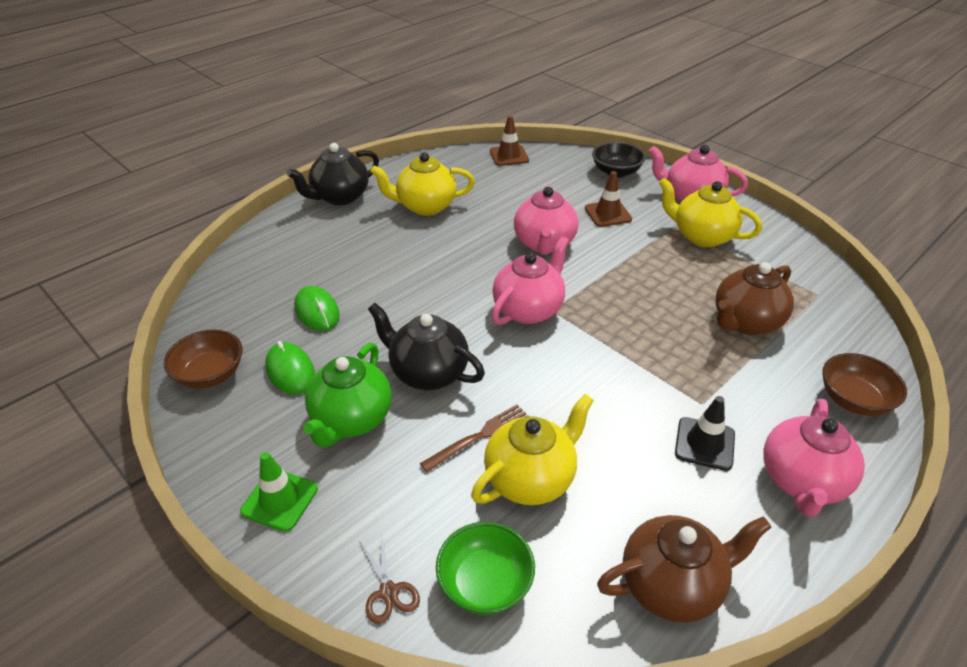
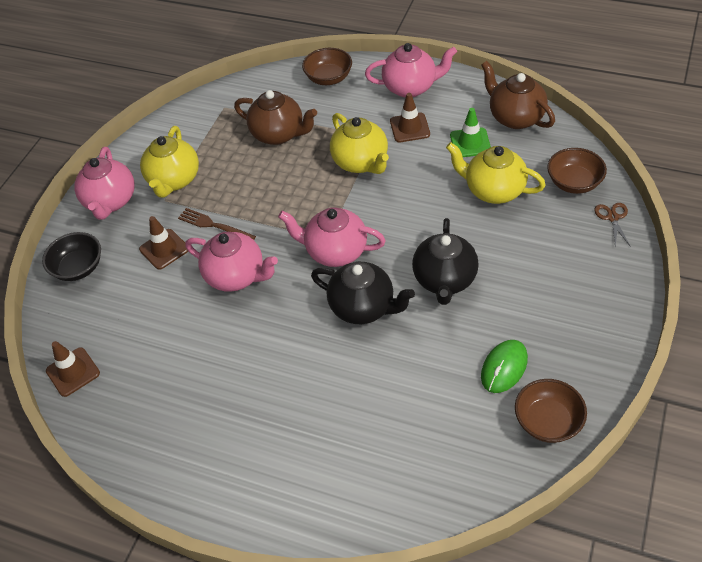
camera: 110 degrees left, 10 degrees up
green traffic cone [240,452,318,532] -> green traffic cone moved to [450,108,491,157]
black teapot [287,143,379,205] -> black teapot moved to [311,262,415,324]
green mouse [294,286,340,331] -> none
green teapot [303,343,392,448] -> none
brown scissors [360,536,420,624] -> brown scissors turned 45 degrees counterclockwise [594,203,631,247]
yellow teapot [370,152,475,216] -> yellow teapot moved to [330,113,389,174]
brown fork [420,405,529,472] -> brown fork moved to [178,208,256,240]
green bowl [436,522,535,615] -> brown bowl [547,148,607,194]
pink teapot [514,185,578,255] -> pink teapot turned 45 degrees clockwise [185,232,278,292]
black traffic cone [675,396,735,471] -> brown traffic cone [390,93,430,142]

